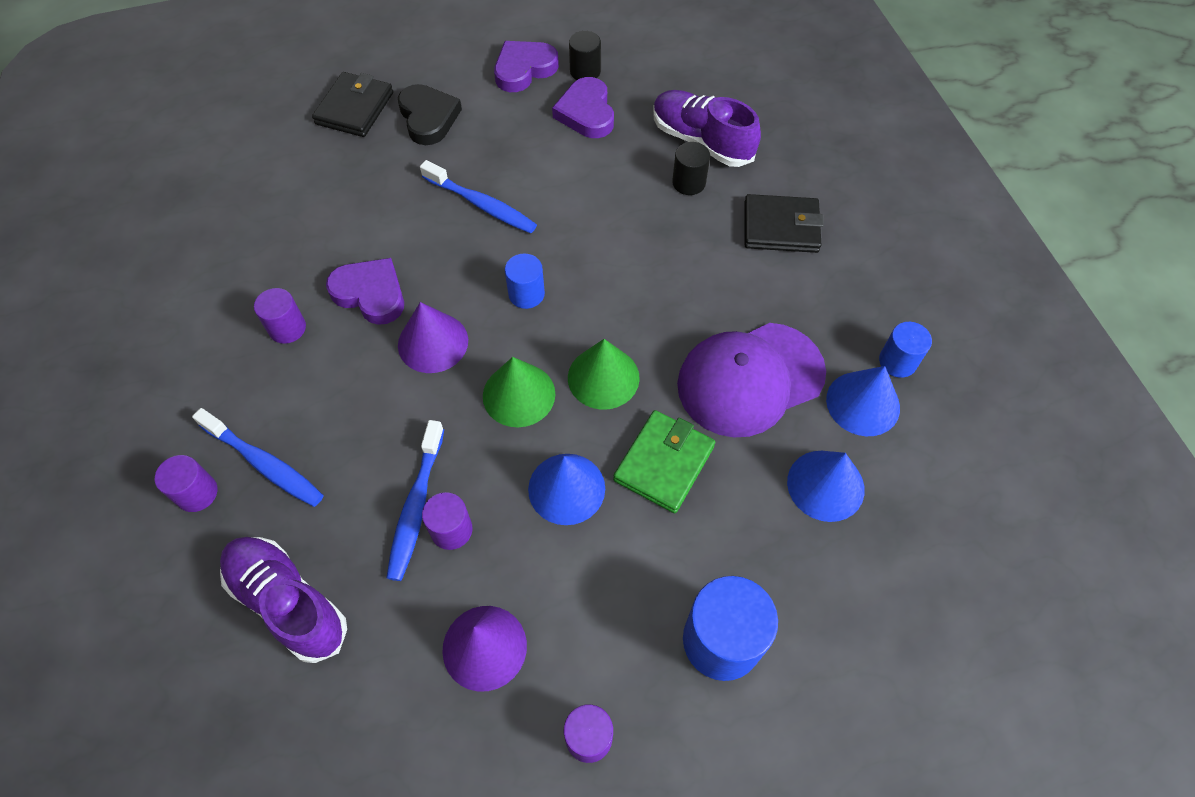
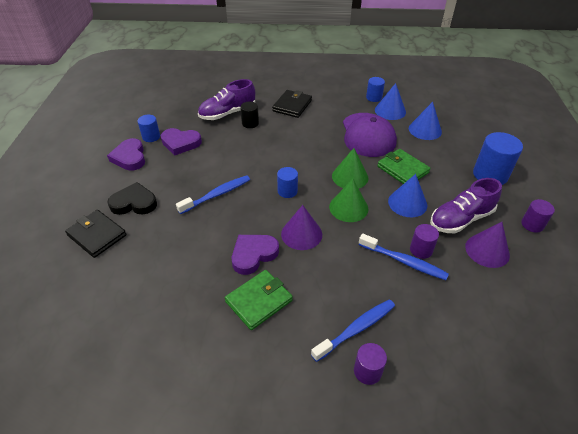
camera: 70 degrees left, 15 degrees down
purple shoe [220,537,347,663] -> purple shoe moved to [430,178,502,233]
purple cylinder [254,288,306,344] -> green wallet [225,270,292,330]
black cylinder [569,31,601,80] -> blue cylinder [138,115,160,142]

